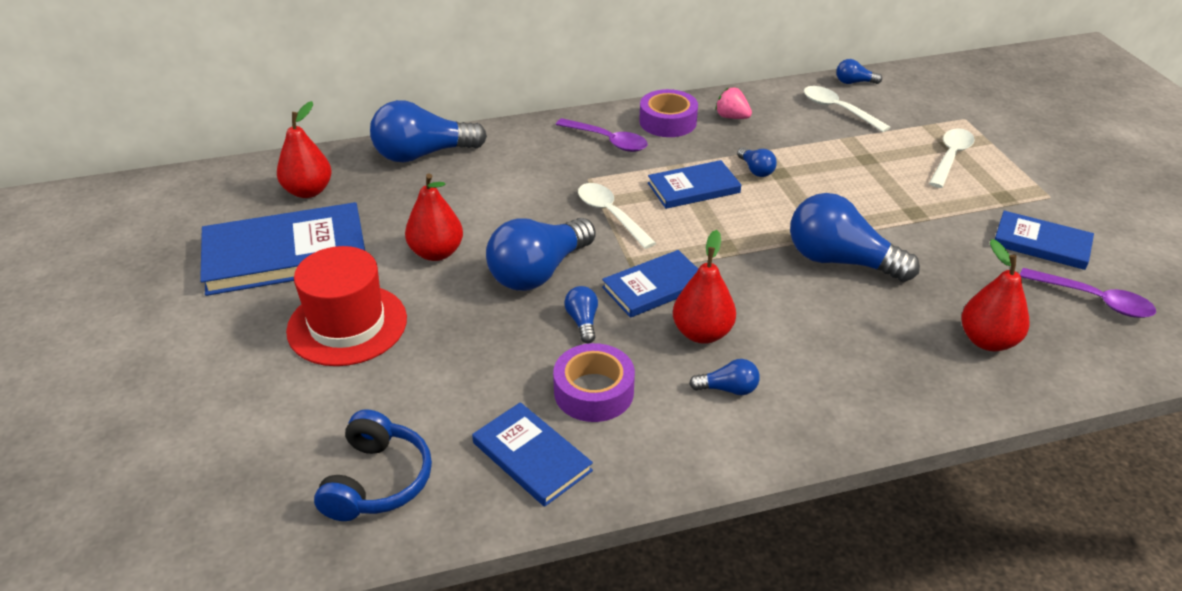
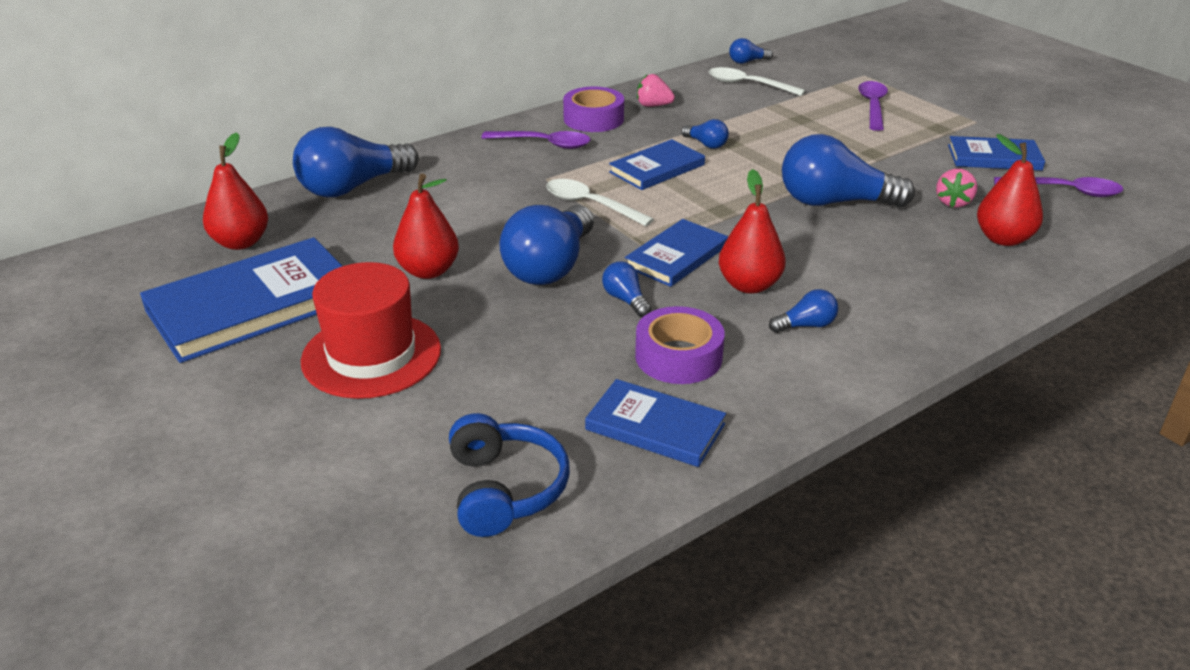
camera: 20 degrees left, 5 degrees down
white spoon [929,128,974,188] -> purple spoon [858,81,888,131]
none -> pink strawberry [936,169,977,208]

